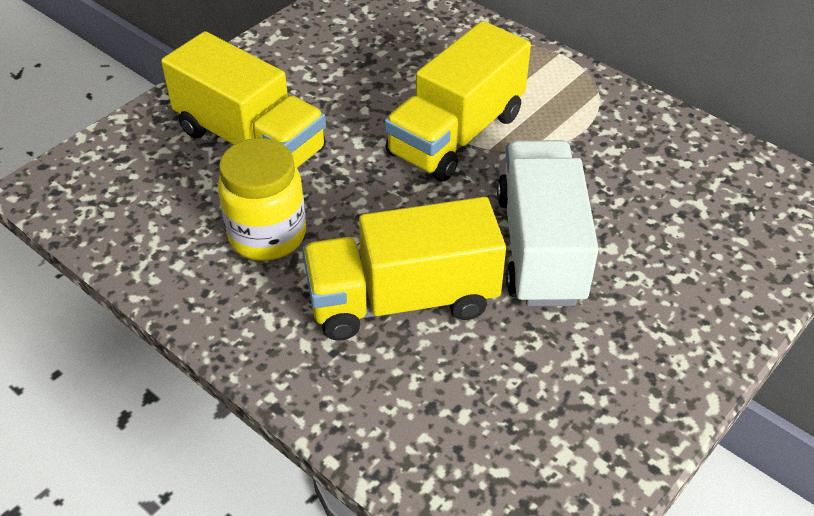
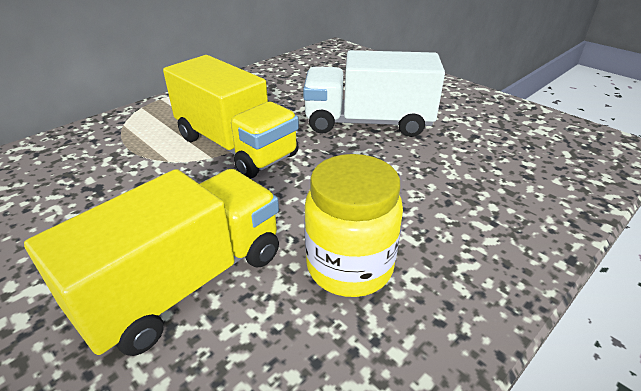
camera: 85 degrees left, 10 degrees down
yellow truck [302,197,506,341] -> none

